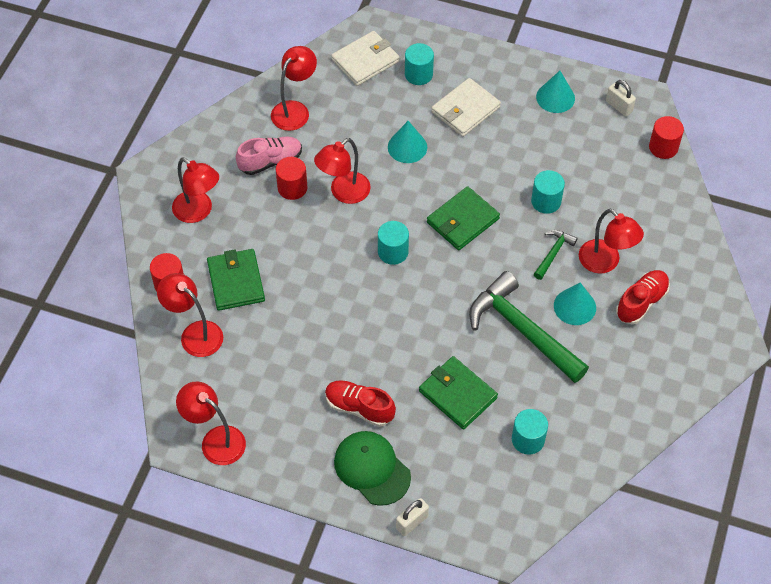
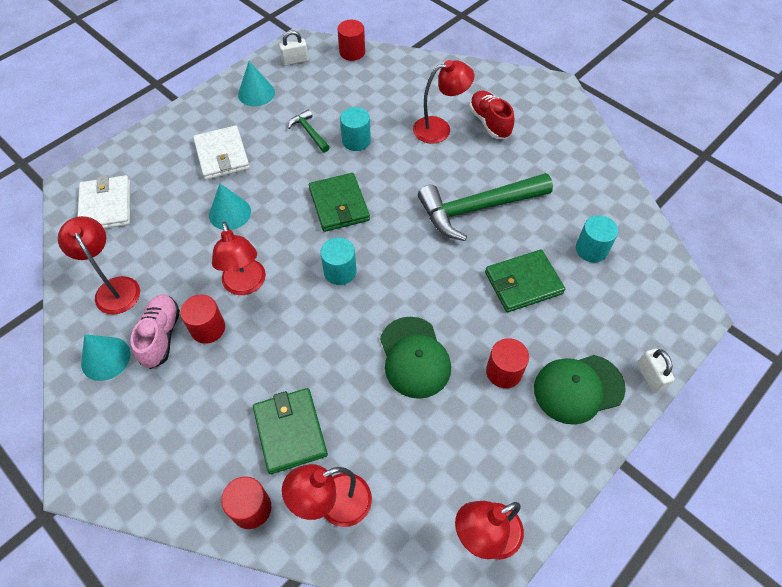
camera: 65 degrees left, 0 degrees up
red lamp [172,157,219,223] -> none
green wallet [207,249,265,311] -> green wallet turned 60 degrees clockwise [253,388,328,474]
red shoe [325,380,396,427] -> red cylinder [486,338,529,388]
turquoise cylinder [405,43,434,85] -> none
green hammer [534,230,577,280] -> green hammer moved to [288,109,330,153]
turquoise cone [554,283,596,325] -> turquoise cone moved to [81,334,131,381]
none -> green cap [380,317,451,399]

